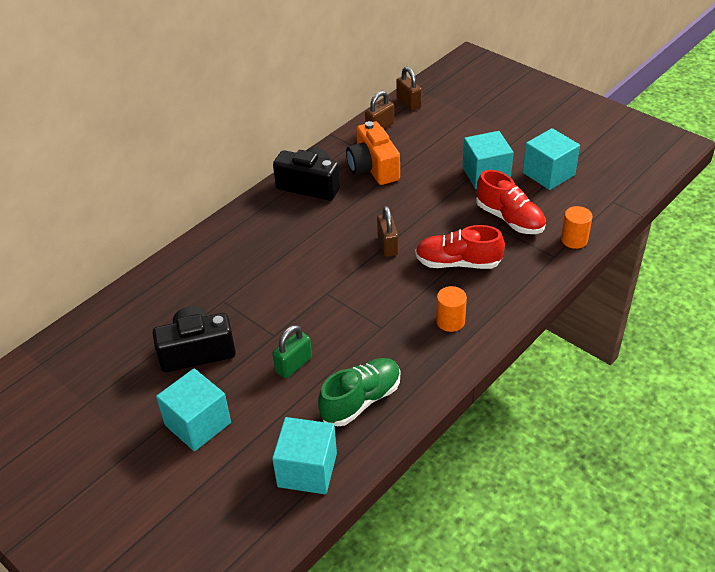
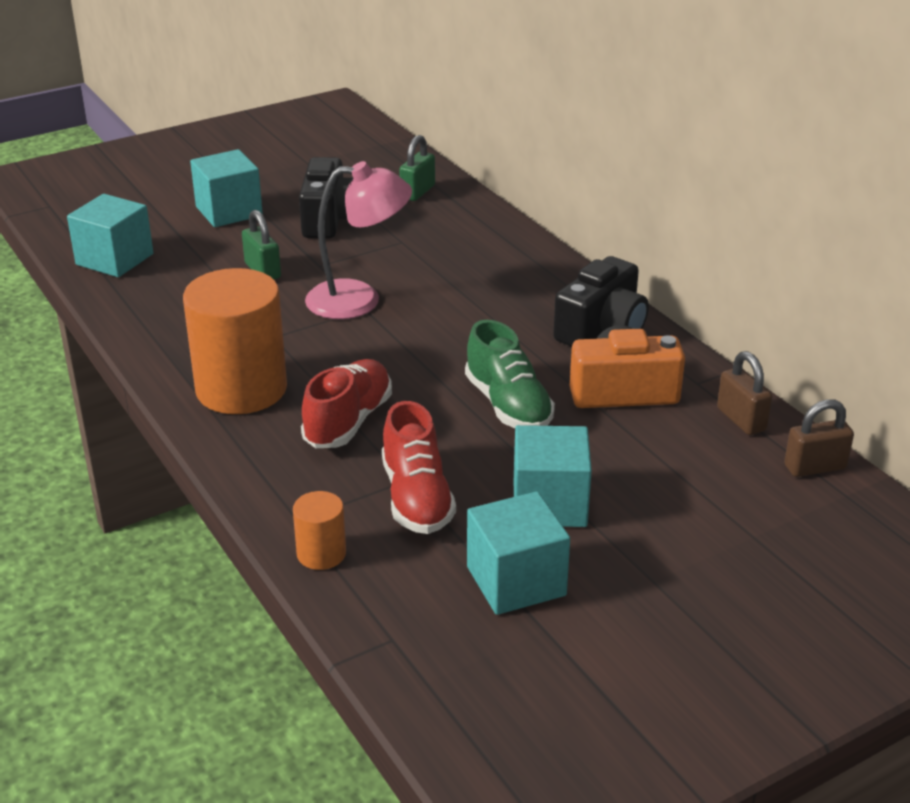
camera: 105 degrees right, 10 degrees down
green shoe [318,358,400,426] -> green shoe moved to [465,320,555,428]
brown padlock [377,206,398,257] -> none
orange cylinder [436,286,467,332] -> orange cylinder [183,268,287,414], size x2.17
red shoe [476,170,546,234] -> red shoe turned 75 degrees counterclockwise [382,401,456,534]
none -> pink lamp [305,161,412,319]
none -> green padlock [399,135,435,201]

